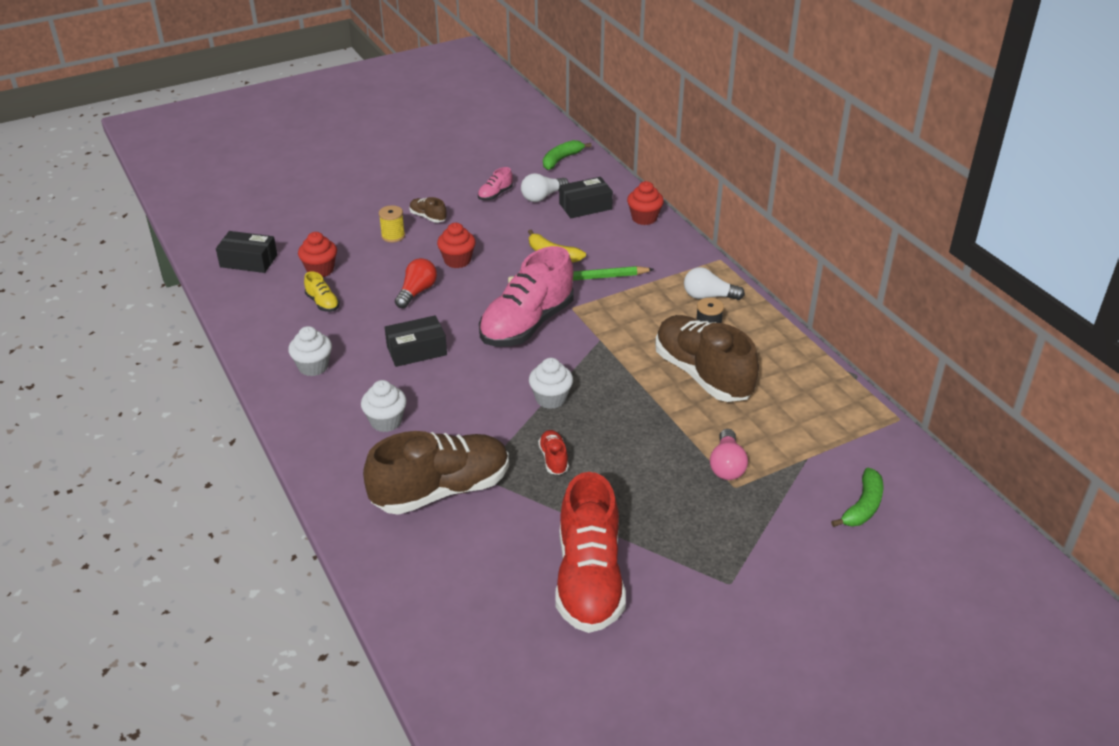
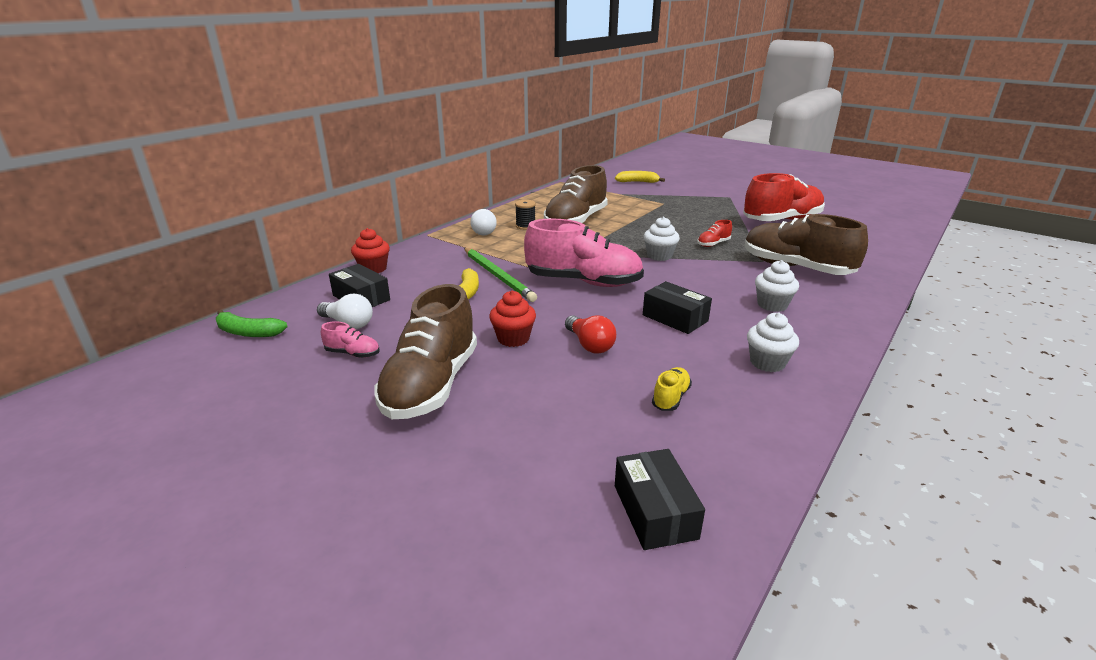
camera: 115 degrees left, 10 degrees down
red cupcake [298,232,337,277] -> none
yellow spool [379,205,405,242] -> none
red light bulb [395,258,437,308] -> red light bulb turned 120 degrees counterclockwise [565,315,616,354]
brown shoe [409,197,447,223] -> brown shoe [374,284,477,419], size x2.41
pink light bulb [710,429,748,480] -> none
green banana [831,468,884,527] -> yellow banana [615,171,665,183]

